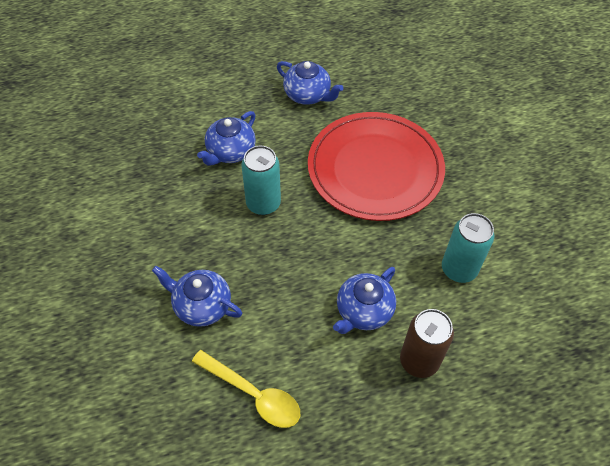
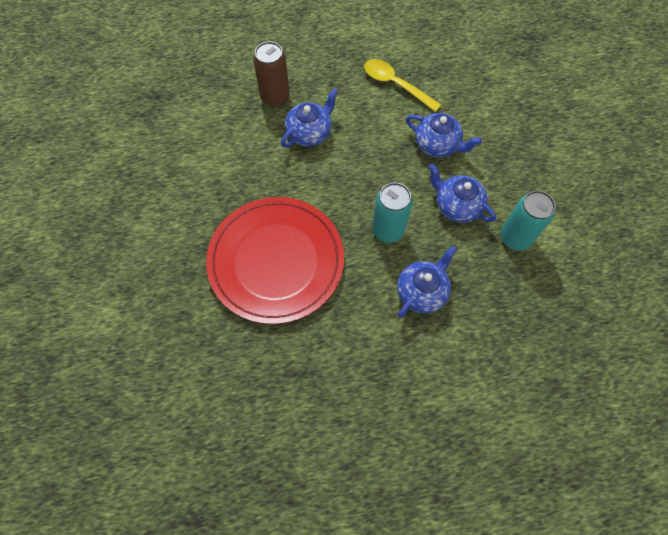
camera: 175 degrees left, 10 degrees up
blue teapot [277,61,343,105] -> blue teapot moved to [429,164,496,223]
turquoise can [442,213,495,283] -> turquoise can moved to [501,191,556,251]

